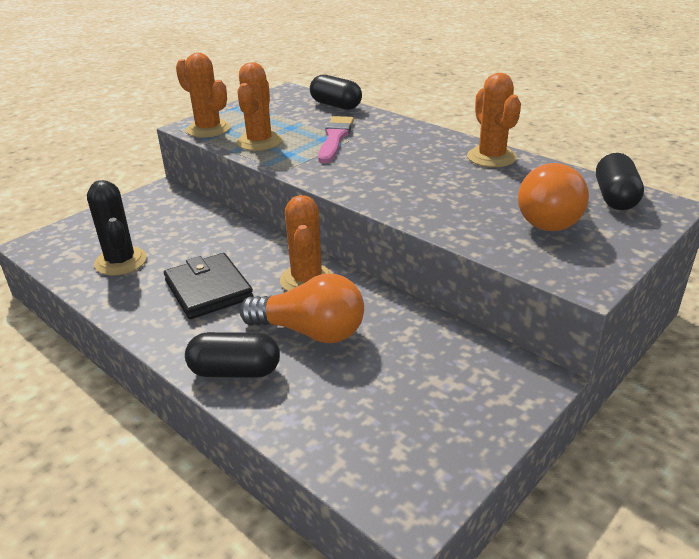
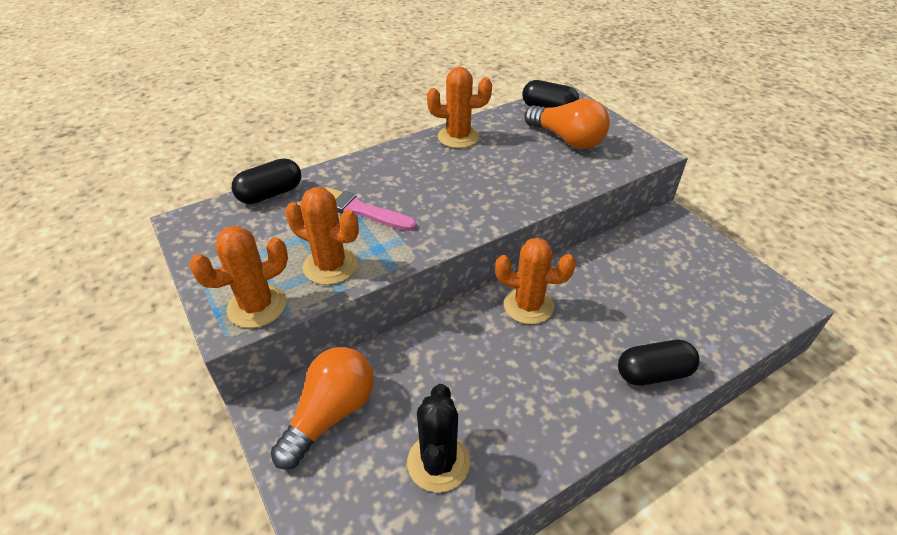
camera: 75 degrees left, 10 degrees up
black cactus [87,180,147,276] -> black cactus turned 75 degrees counterclockwise [407,384,470,493]
black wallet [164,253,253,319] -> none
black capsule [185,332,280,378] -> black capsule turned 60 degrees clockwise [618,340,700,386]
orange light bulb [240,274,364,343] -> orange light bulb moved to [271,347,374,470]

